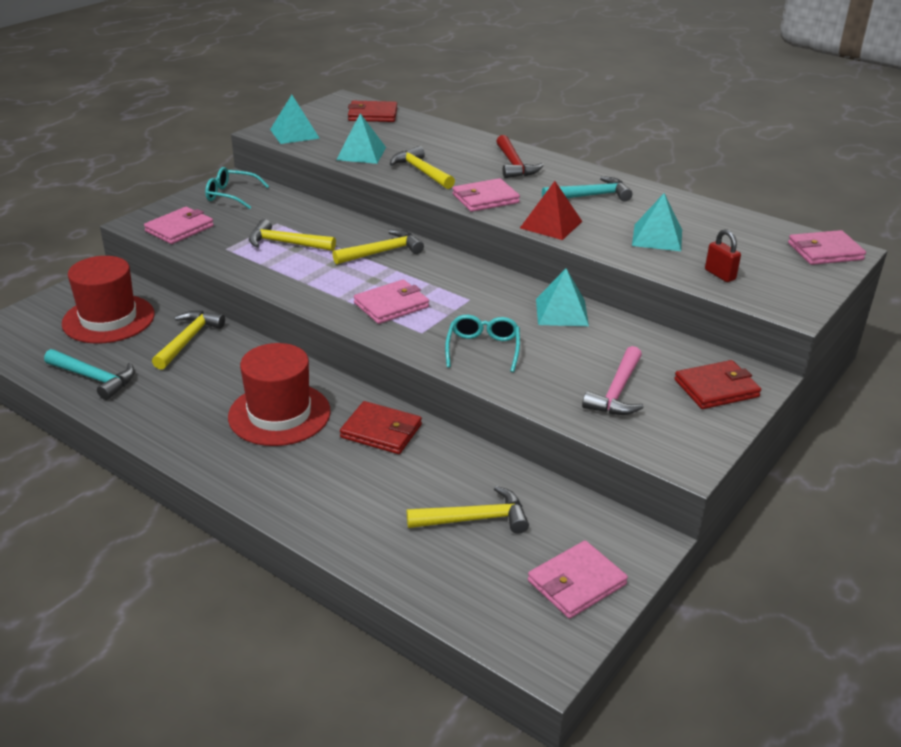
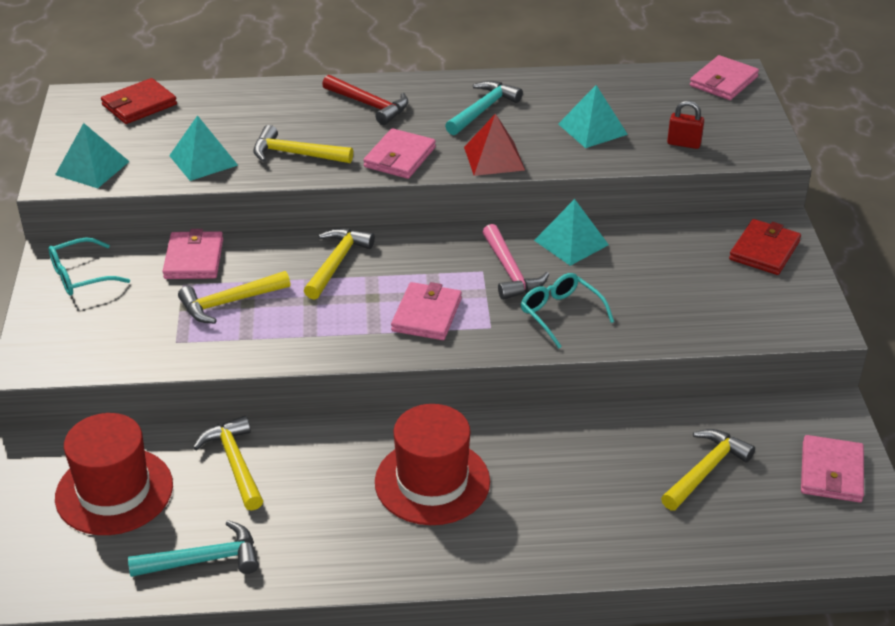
camera: 40 degrees left, 5 degrees up
pink wallet [144,207,214,244] -> pink wallet moved to [162,229,223,279]
red wallet [340,401,422,454] -> none
pink hammer [582,346,644,415] -> pink hammer moved to [482,224,549,300]

